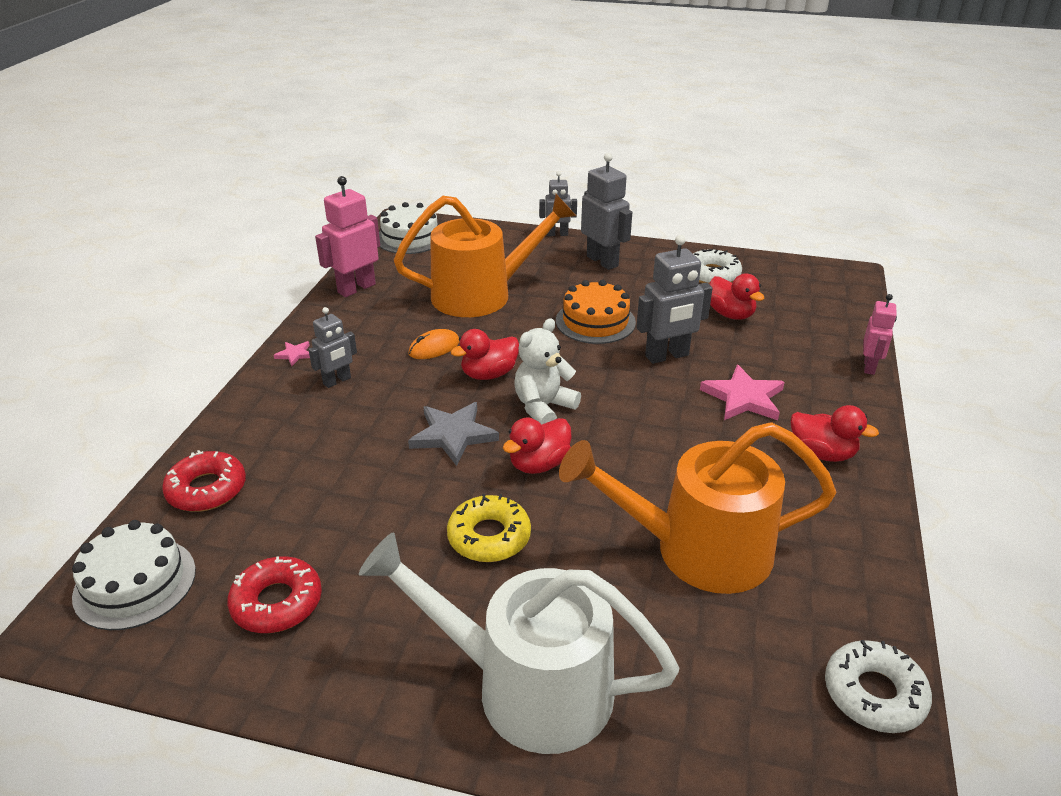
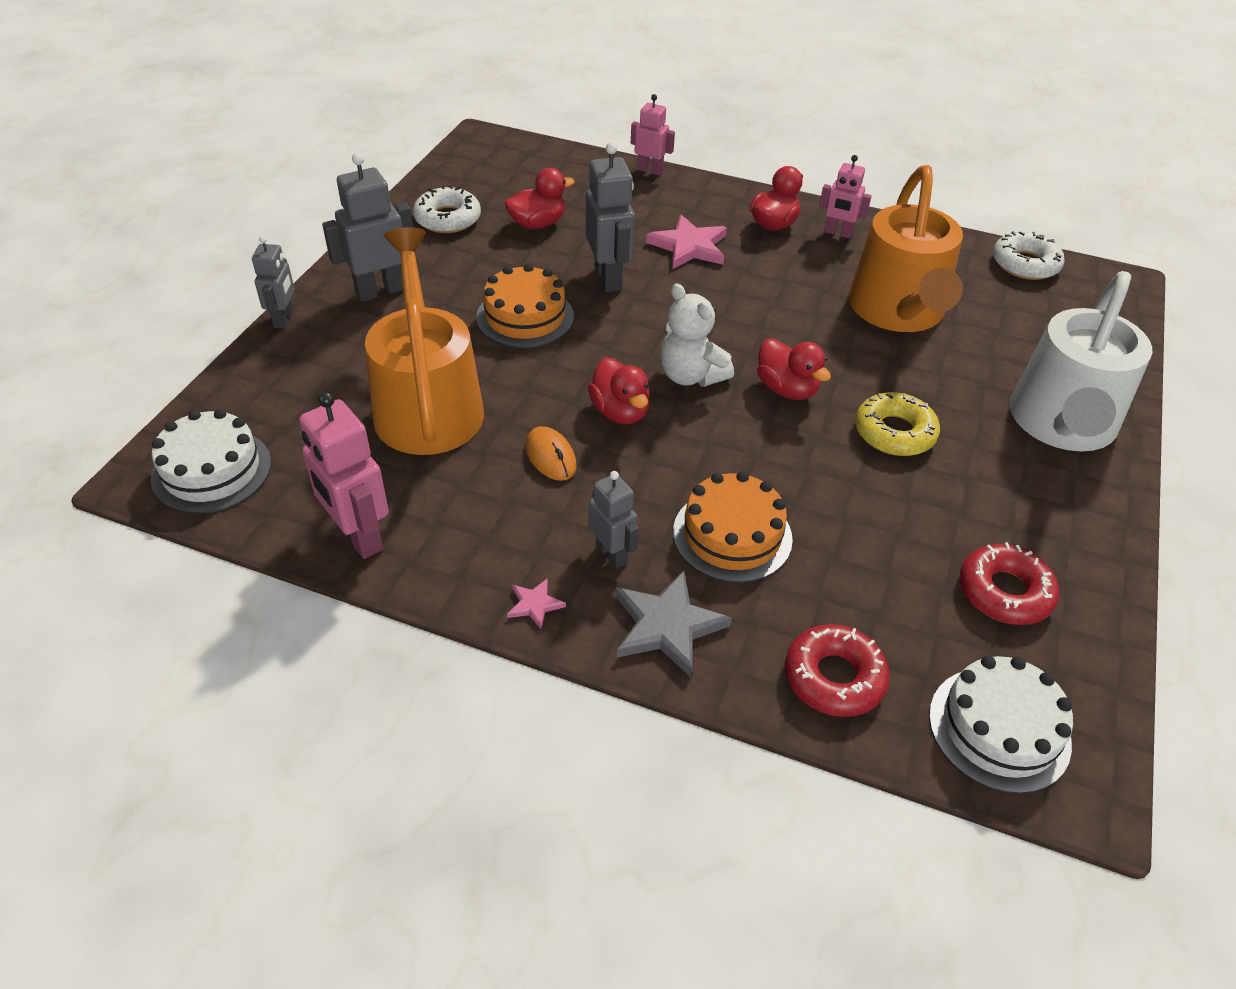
camera: 85 degrees left, 10 degrees up
grey star [408,402,499,466] -> grey star moved to [616,571,732,677]
none -> orange cake [673,471,793,583]
none -> pink robot [819,155,872,238]

